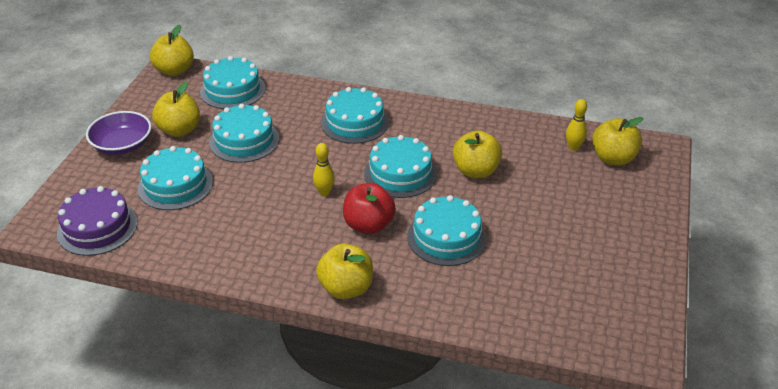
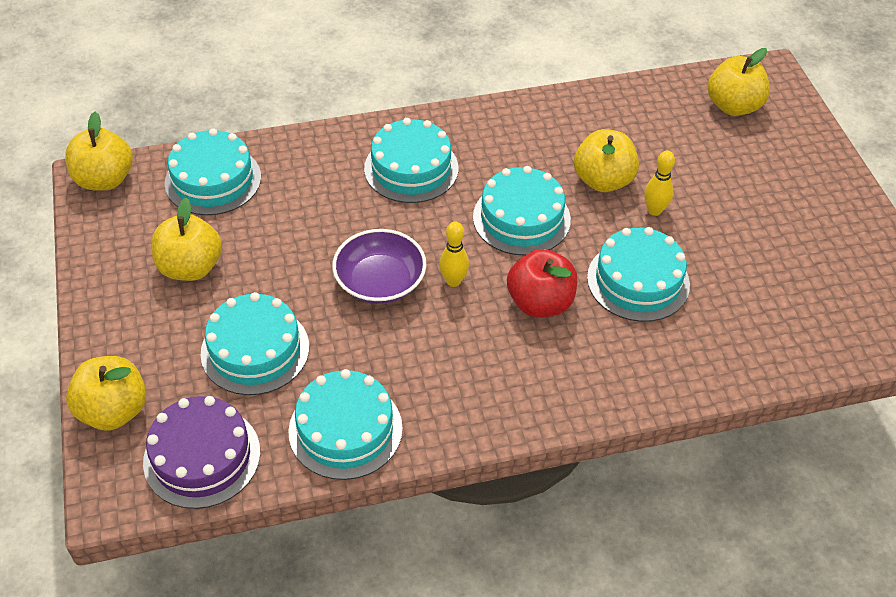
camera: 30 degrees left, 10 degrees up
purple bowl [86,111,151,155] -> purple bowl moved to [332,229,426,304]
turquoise cake [209,104,279,163] -> turquoise cake moved to [288,369,403,480]
yellow apple [316,244,373,299] -> yellow apple moved to [66,356,146,430]
yellow bowling pin [566,99,587,151] -> yellow bowling pin moved to [644,151,675,216]

